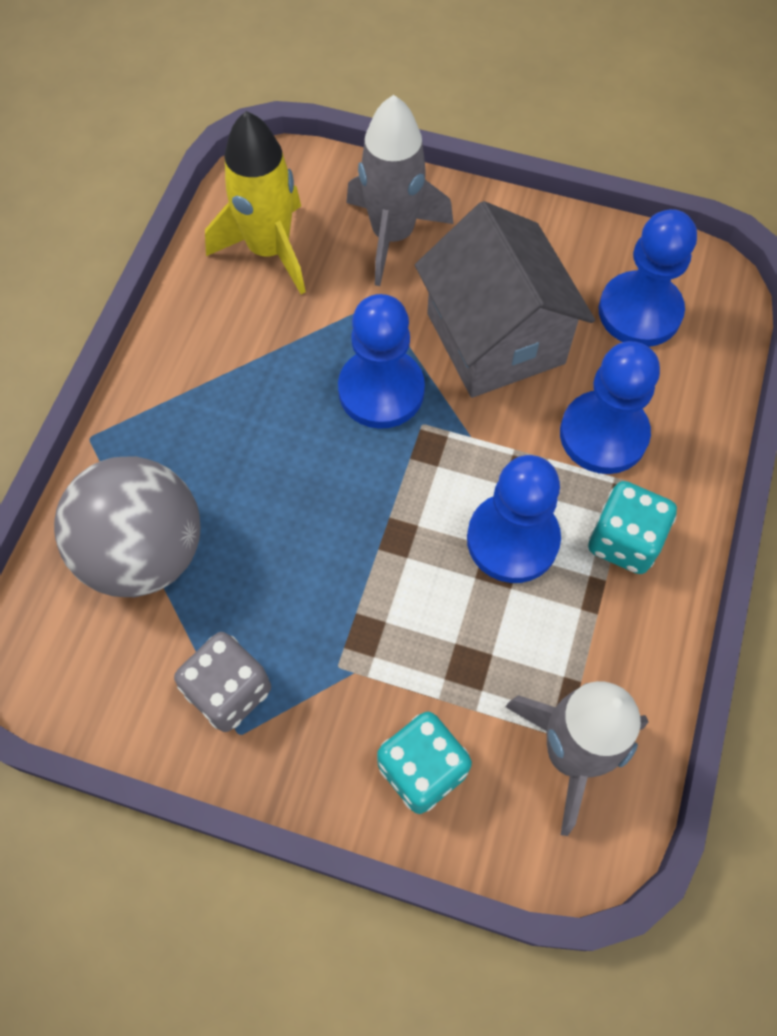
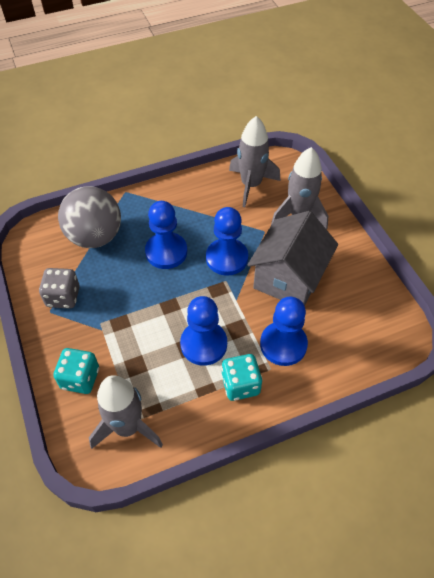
camera: 50 degrees right, 10 degrees down
yellow rocket [205,111,306,294] -> grey rocket [229,116,280,207]
blue pawn [599,209,697,347] -> blue pawn moved to [145,201,187,269]

